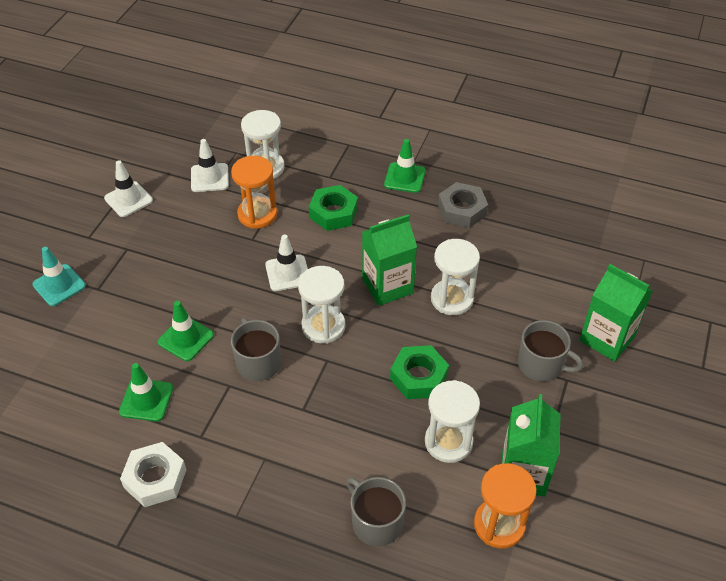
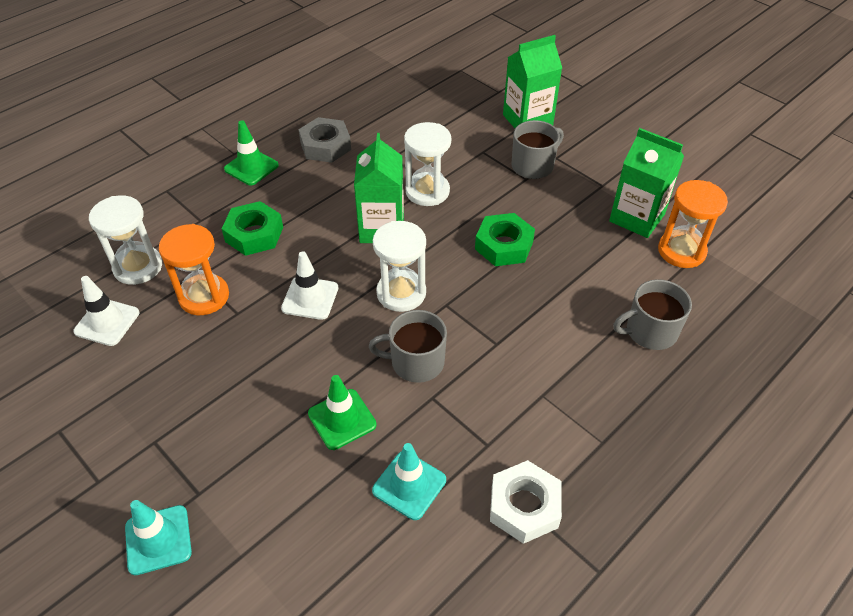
camera: 65 degrees left, 0 degrees up
white traffic cone [104,160,153,217] -> none
green traffic cone [119,363,173,422] -> turquoise traffic cone [372,443,446,520]
white hourglass [425,380,480,463] -> none

